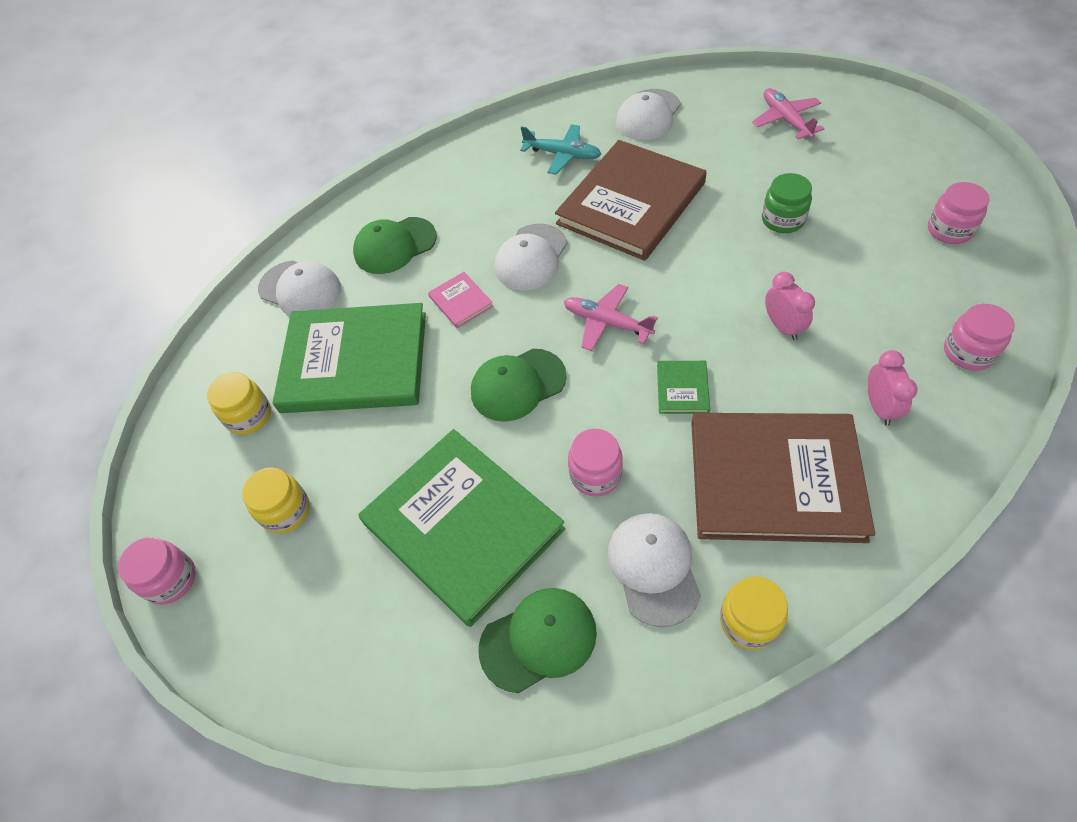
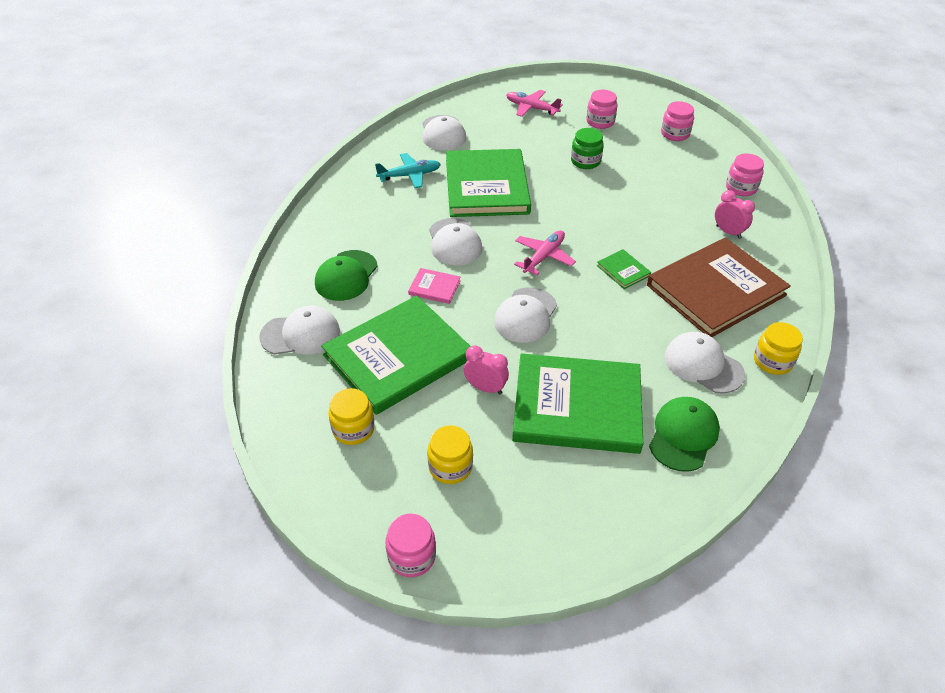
camera: 45 degrees left, 10 degrees down
green cap [471,349,567,422] -> white cap [494,287,557,343]
brown book [555,140,706,261] -> green book [446,149,531,217]
pink plane [564,284,658,351] -> pink plane turned 135 degrees clockwise [514,230,576,275]
pink jar [568,429,623,496] -> pink jar moved to [586,90,617,129]
pink clock [765,272,815,340] -> pink clock moved to [464,345,509,394]

